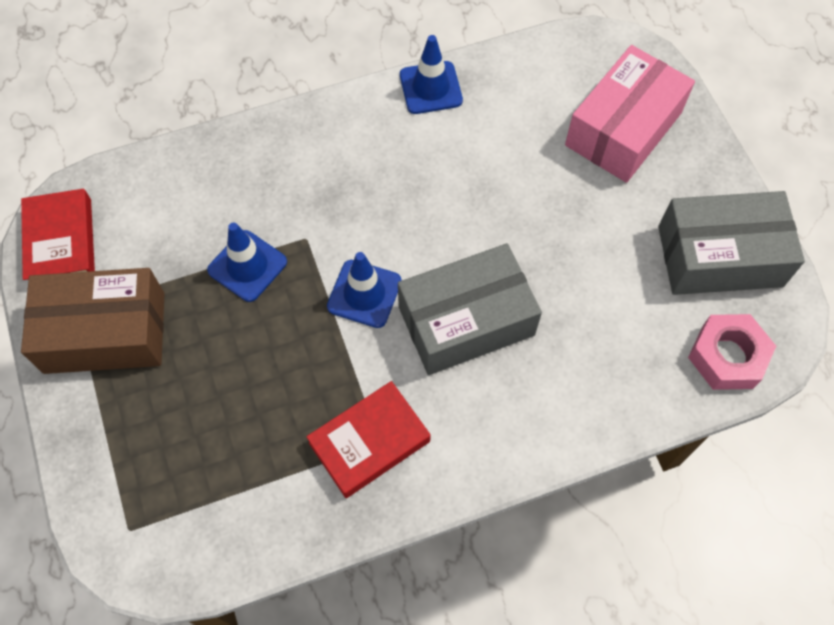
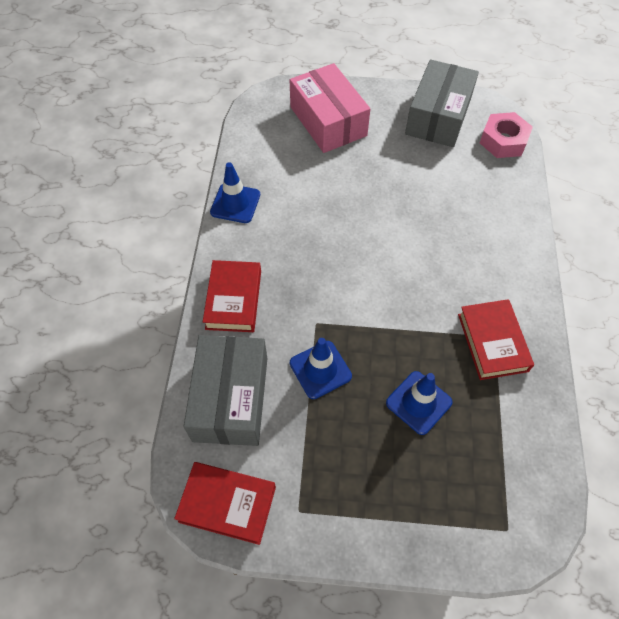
camera: 65 degrees left, 5 degrees down
brown box [21,268,165,374] -> none
blue traffic cone [327,252,402,328] -> blue traffic cone moved to [386,371,453,435]
grey box [398,243,542,375] -> grey box moved to [183,335,267,446]
none -> red book [203,260,261,332]

